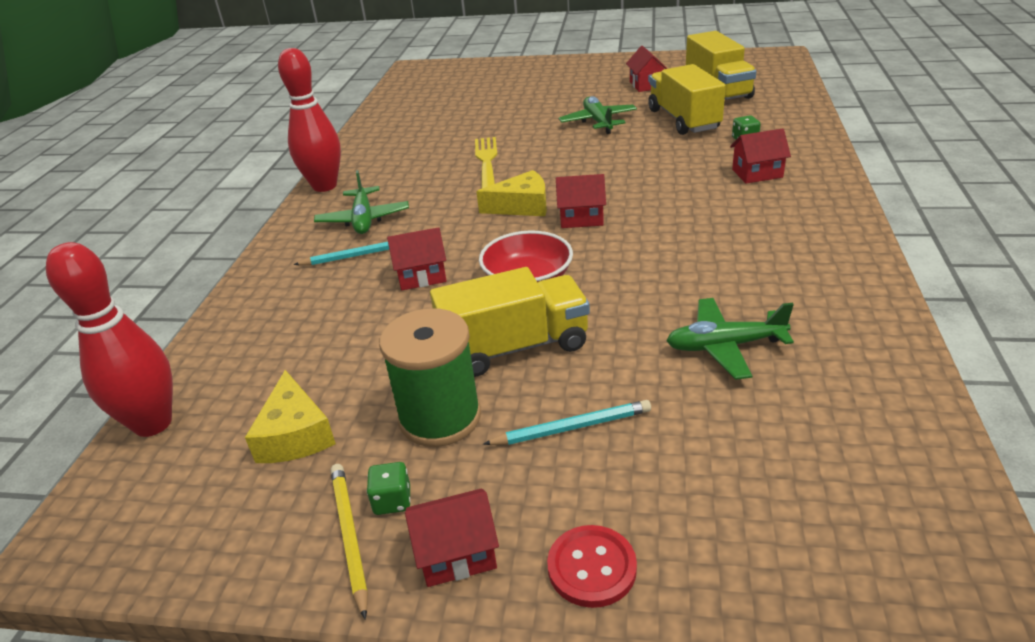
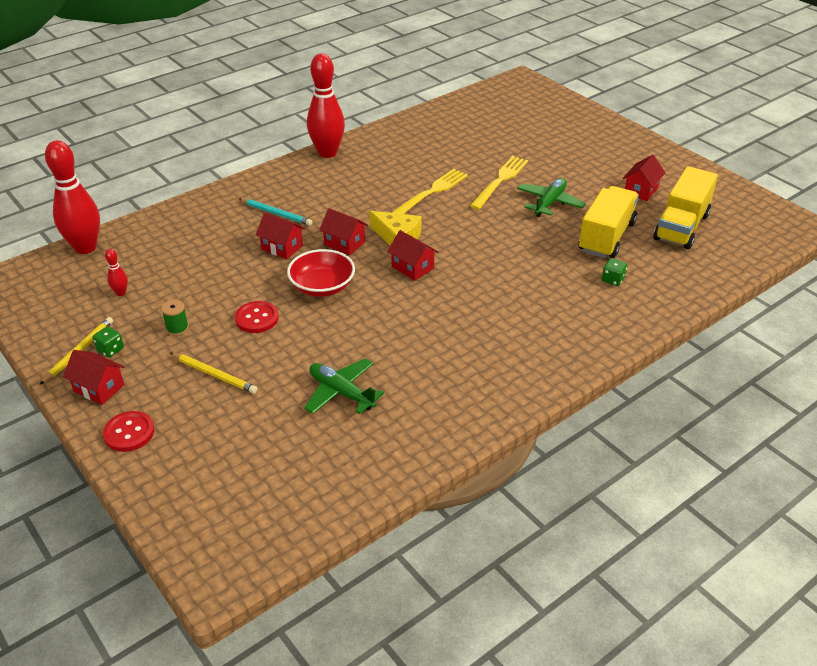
camera: 40 degrees right, 5 degrees up
yellow cheese [245,370,336,463] -> red bowling pin [105,249,128,296]
green plane [314,170,409,234] -> none
green spool [379,308,481,447] -> green spool [161,300,189,336], size x0.44
yellow truck [430,267,590,377] -> red button [235,301,279,333]
turquoise pencil [483,400,651,445] -> yellow pencil [170,353,258,394]
red house [730,128,791,184] -> red house moved to [319,208,368,255]
none -> yellow fork [470,156,528,210]

